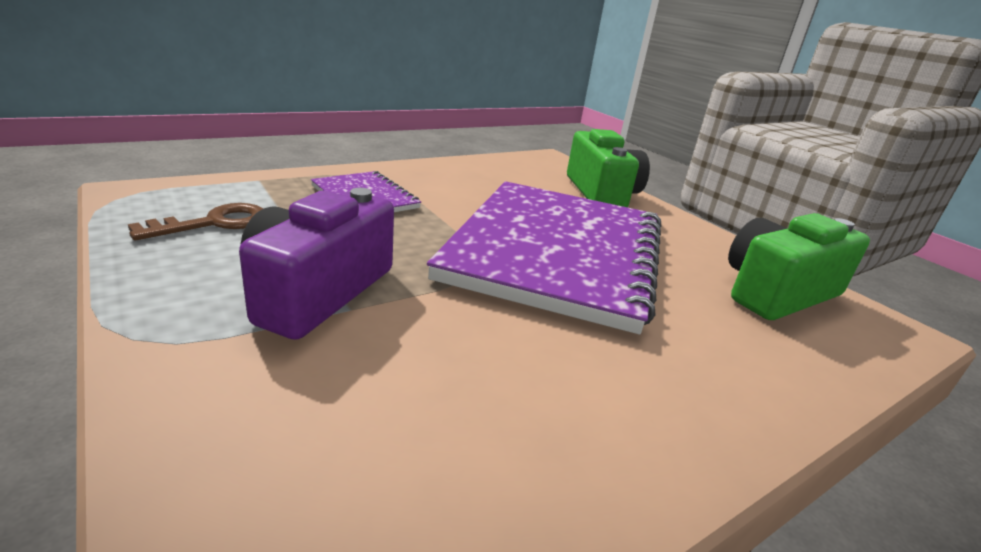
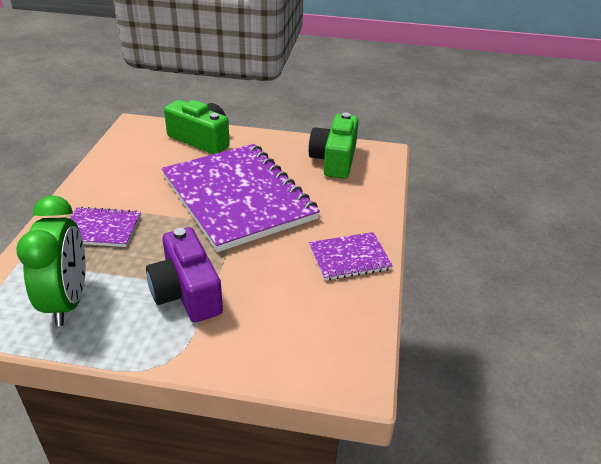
camera: 45 degrees left, 10 degrees up
brown key [128,203,264,241] -> green clock [16,195,86,326]
none -> purple notebook [309,232,393,281]

